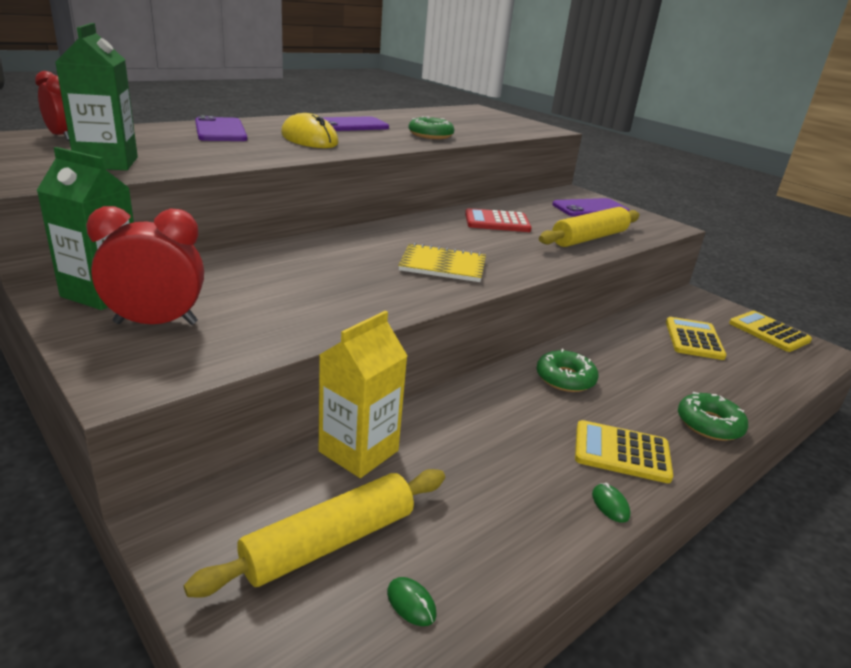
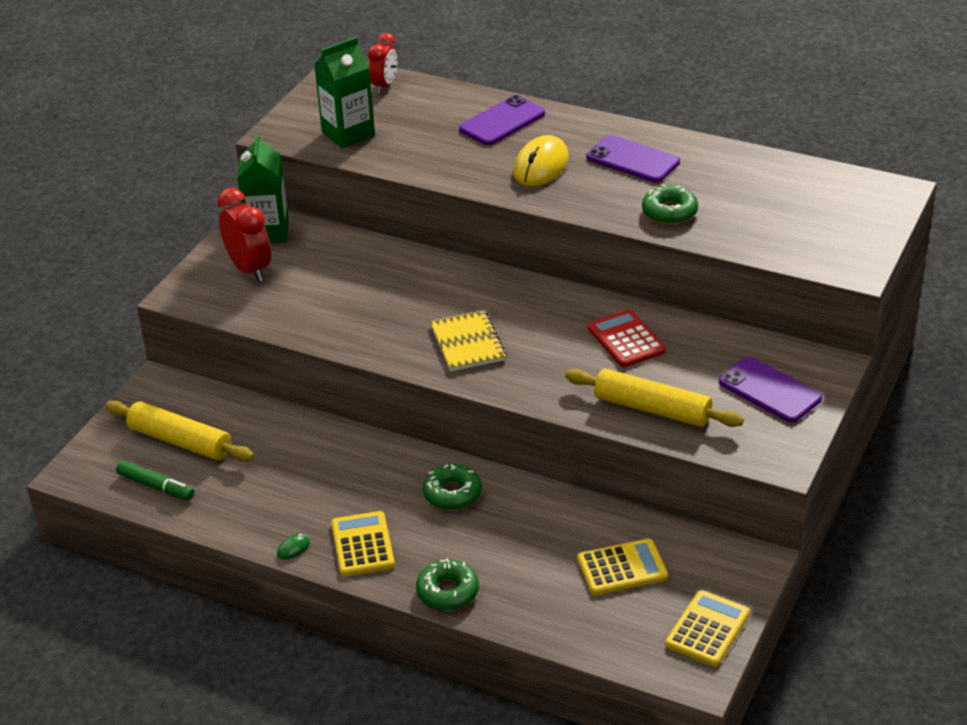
camera: 70 degrees right, 10 degrees up
yellow carton [319,311,407,478] -> none
green mouse [387,577,437,626] -> green marker [116,460,194,500]

